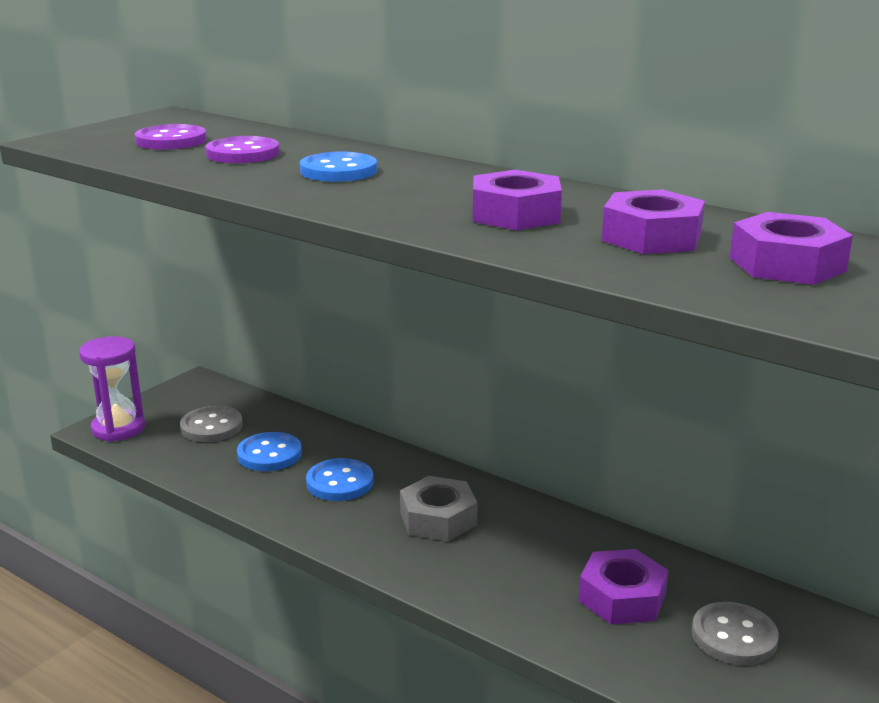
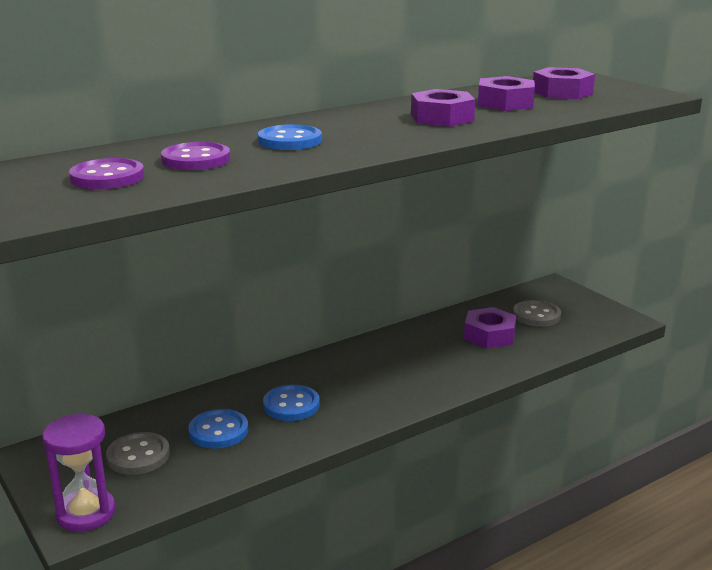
camera: 70 degrees left, 0 degrees up
grey nut [400,476,478,541] -> none

